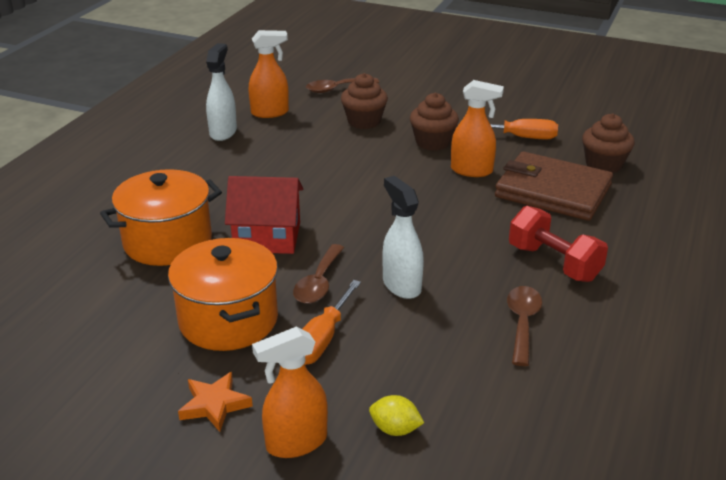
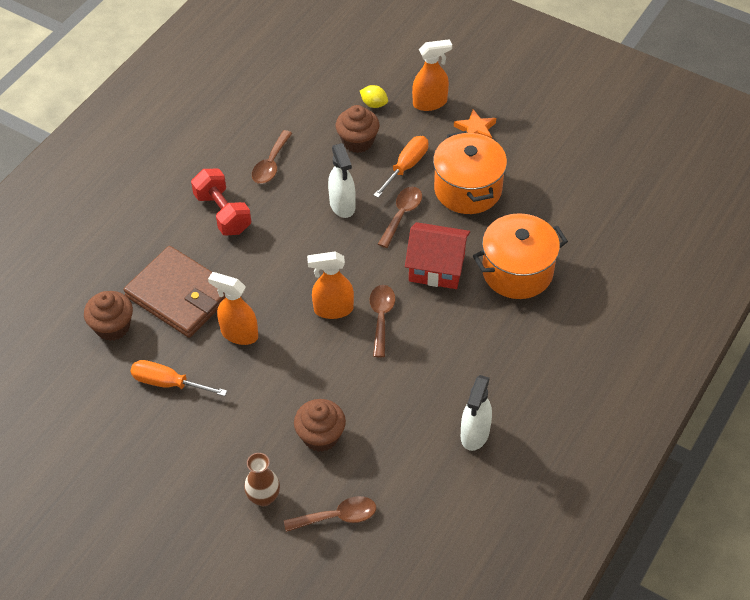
camera: 170 degrees left, 20 degrees up
orange spray bottle [249,30,289,118] -> orange spray bottle moved to [307,252,354,319]
brown cupcake [410,93,459,151] -> brown cupcake moved to [336,105,379,153]
none -> brown vase [244,453,280,506]
none -> brown spoon [370,285,395,357]

